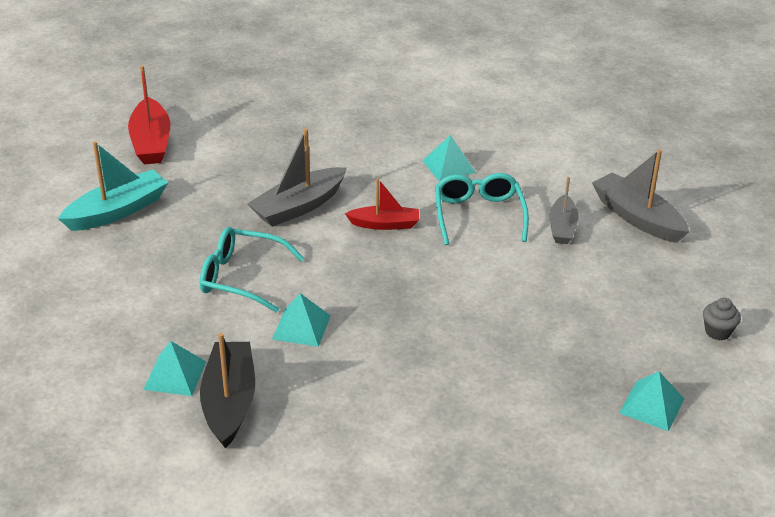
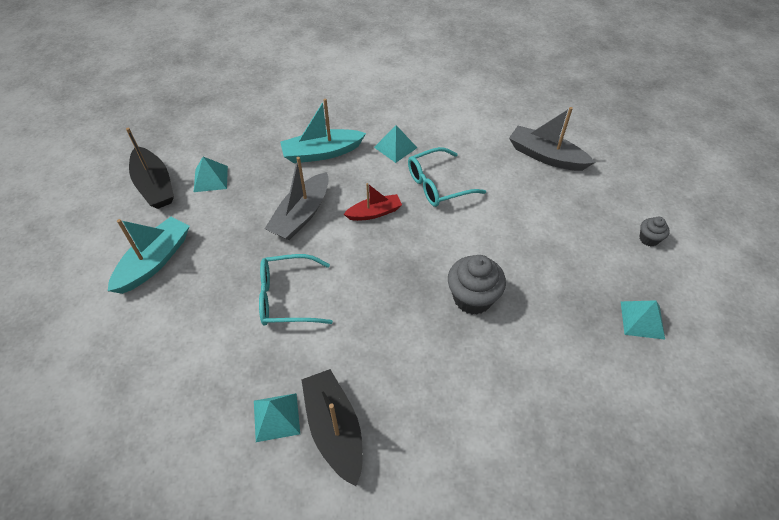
camera: 20 degrees left, 15 degrees up
red boat [128,65,170,164] -> black boat [126,128,174,209]
turquoise pyramid [272,293,331,347] -> turquoise pyramid moved to [194,157,228,192]
turquoise glasses [435,173,529,245] -> turquoise glasses turned 90 degrees counterclockwise [408,147,486,207]
grey boat [550,177,579,244] -> none
none -> turquoise boat [280,98,366,163]
none -> grey cupcake [448,255,506,315]

